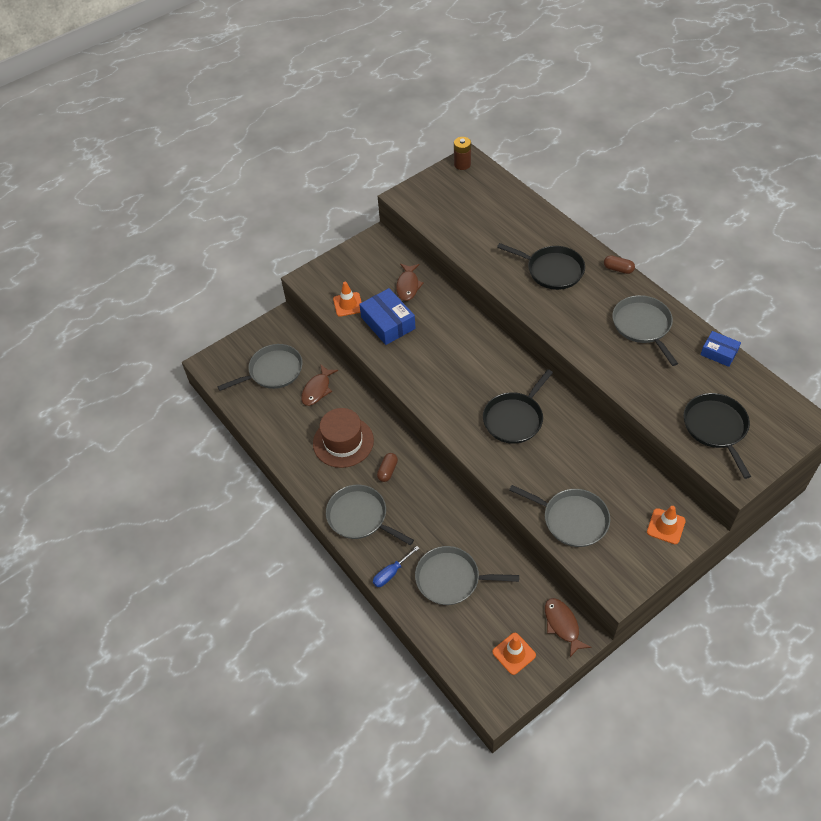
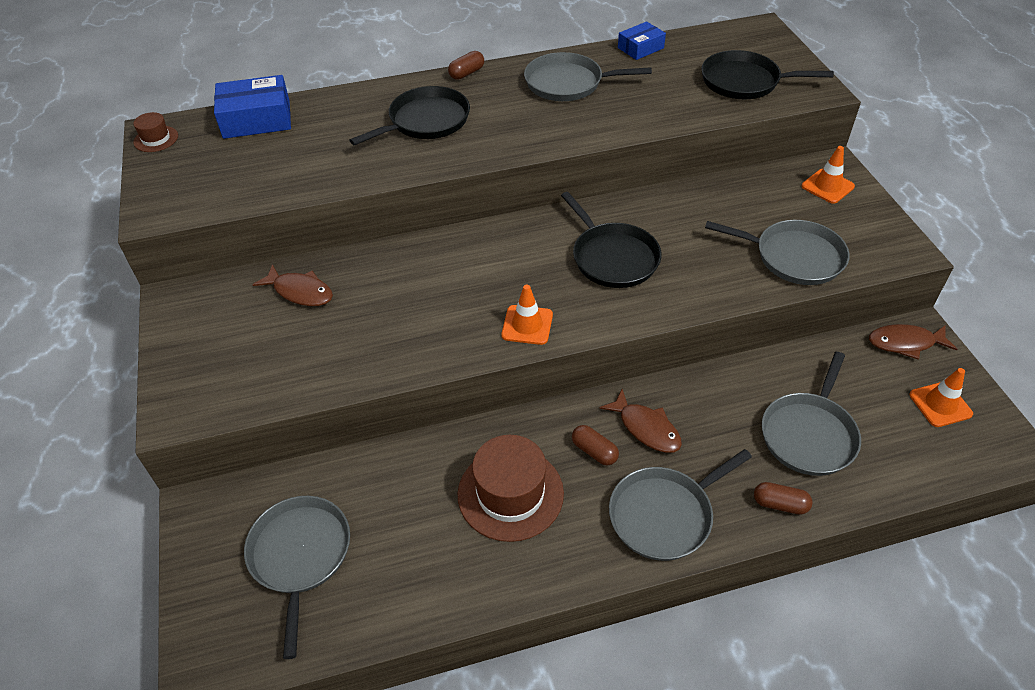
camera: 70 degrees left, 5 degrees down
brown fish [301,365,338,406] -> brown fish moved to [599,389,682,453]
orange traffic cone [333,281,362,317] -> orange traffic cone moved to [501,285,553,345]
blue box [359,288,416,345] -> blue box moved to [214,75,291,139]
blue screwdriver [373,546,419,587] -> brown capsule [754,482,813,515]
brown battery [454,137,471,170] -> brown hat [133,112,178,152]
grey pan [509,485,610,547] -> grey pan turned 60 degrees clockwise [705,220,850,285]

